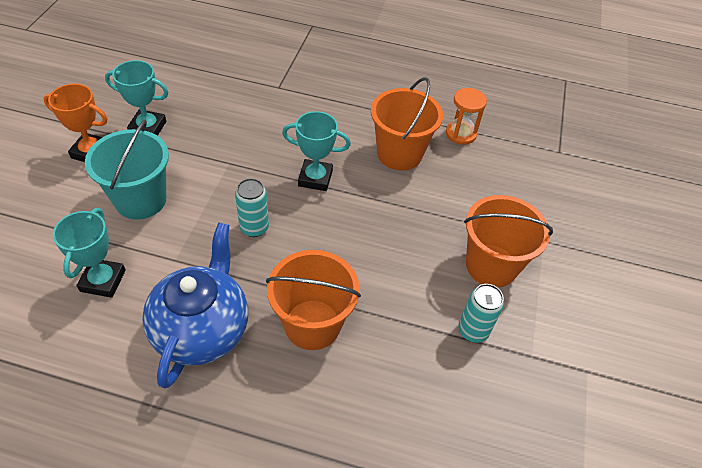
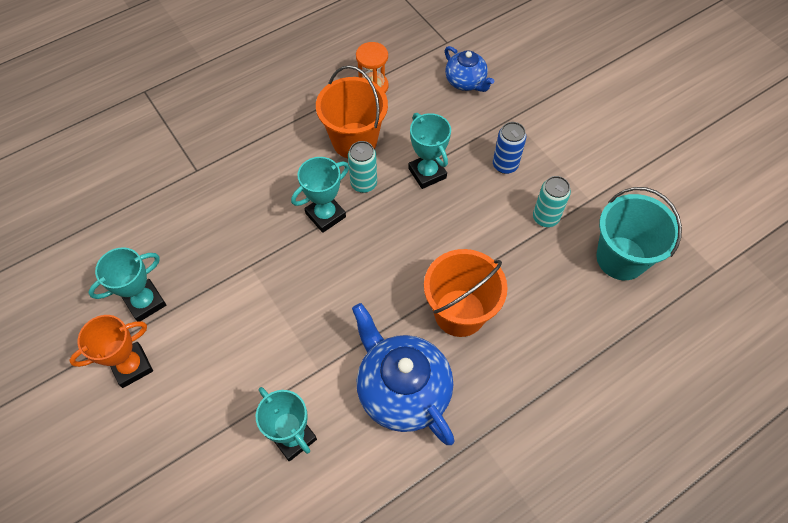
camera: 45 degrees left, 10 degrees up
turquoise bucket [85,119,169,220] -> turquoise bucket moved to [596,187,682,280]
turquoise can [235,178,269,237] -> turquoise can moved to [348,141,377,193]
orange bucket [464,195,553,288] -> blue can [493,122,526,174]
none -> turquoise trophy [408,113,451,189]
none -> blue teapot [445,46,494,92]

